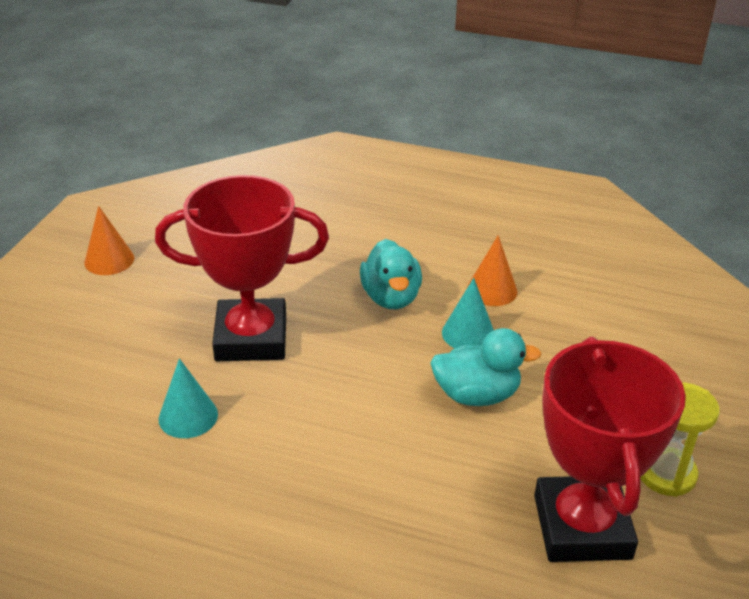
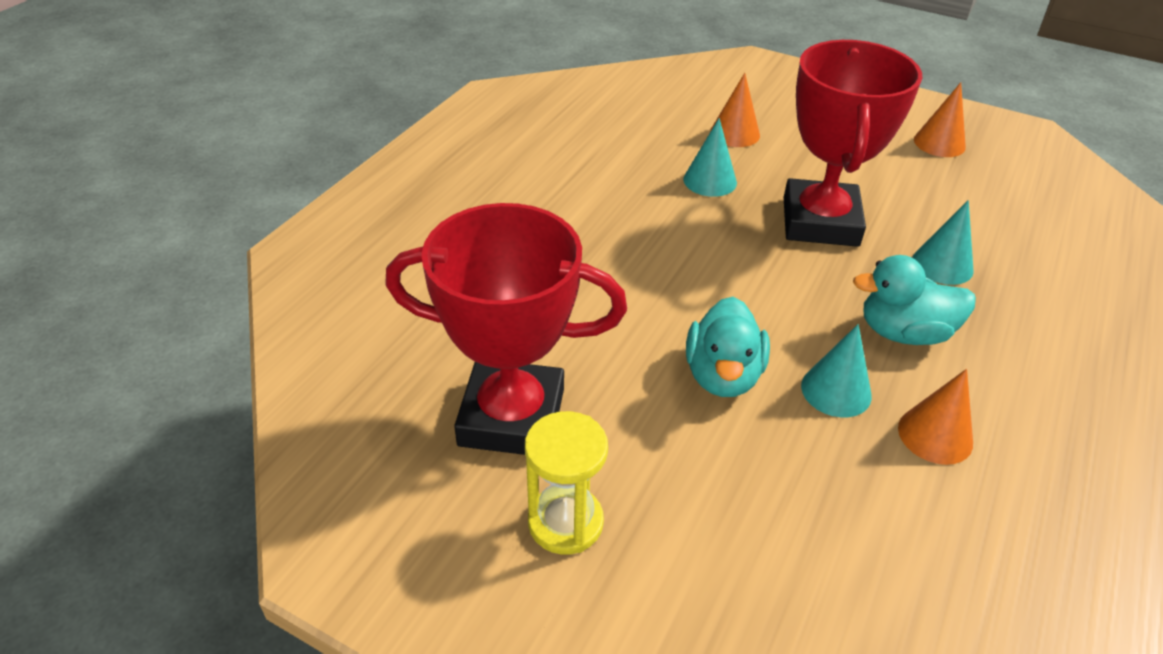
camera: 100 degrees right, 5 degrees up
none -> orange cone [710,73,760,147]
none -> turquoise cone [912,200,974,285]

